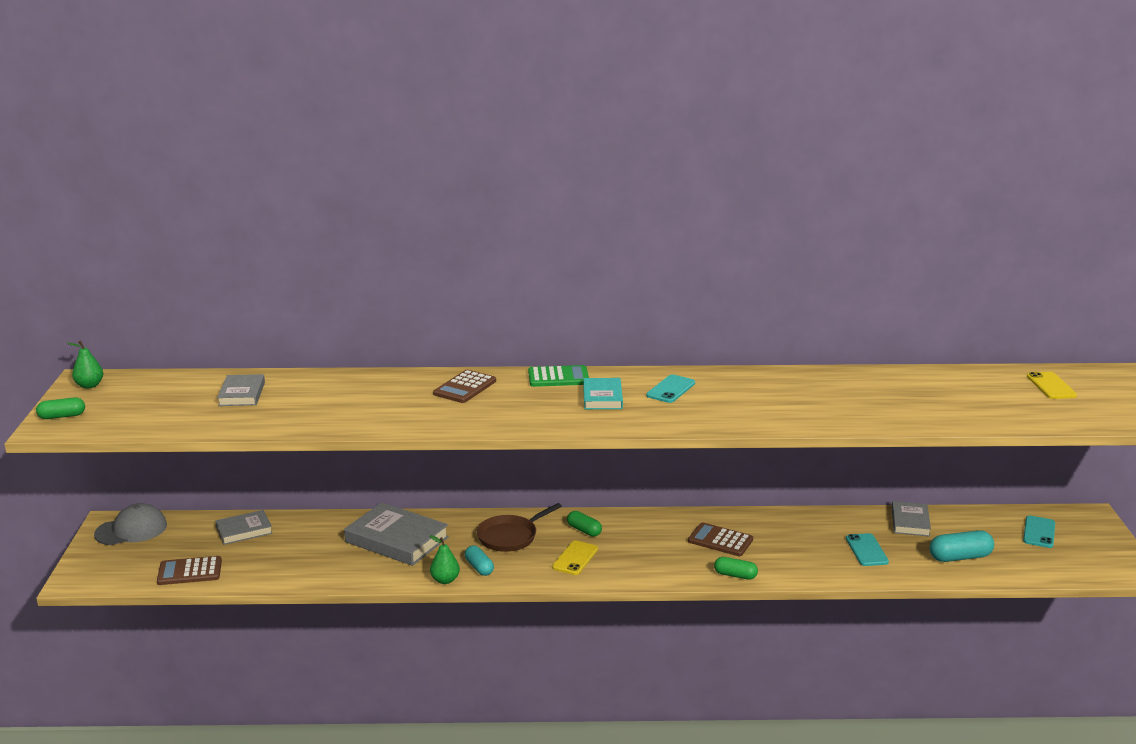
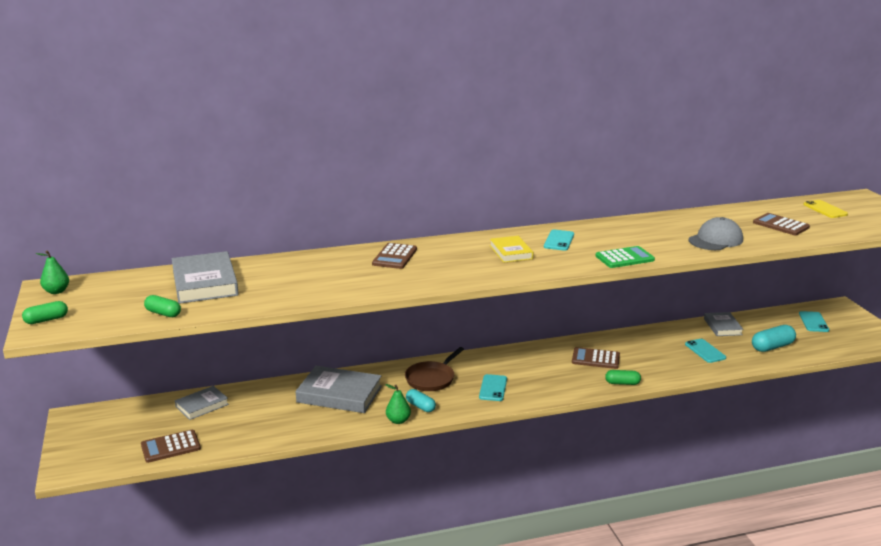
camera: 15 degrees left, 0 degrees up
grey cap [94,503,167,545] -> grey cap moved to [689,217,743,250]
grey book [217,374,265,406] -> grey book [172,251,239,304], size x1.71
green calculator [528,365,589,387] -> green calculator moved to [596,246,655,268]
yellow phone [552,540,598,575] -> turquoise phone [479,374,507,401]
green capsule [567,511,602,537] -> green capsule moved to [144,295,181,317]
turquoise book [583,378,623,409] -> yellow book [490,236,533,263]
none -> brown calculator [753,213,810,236]

